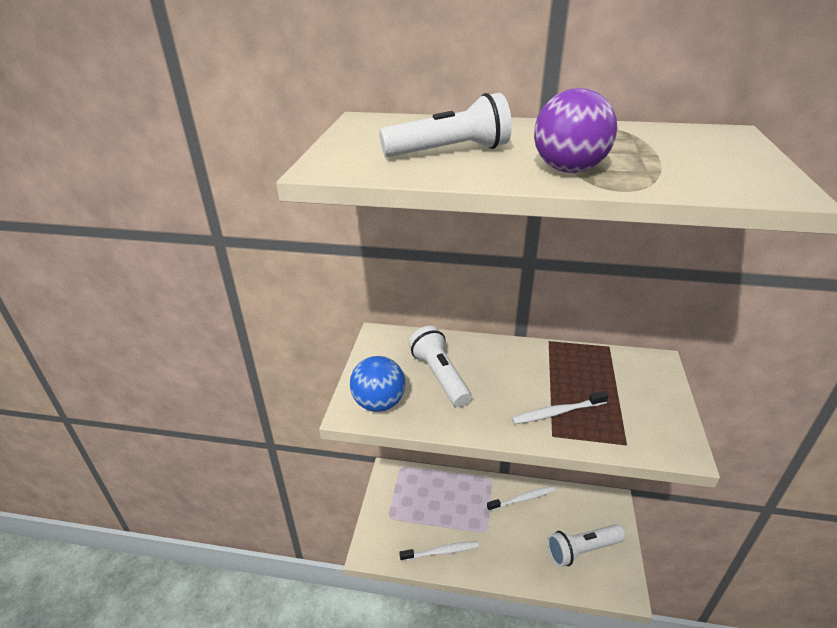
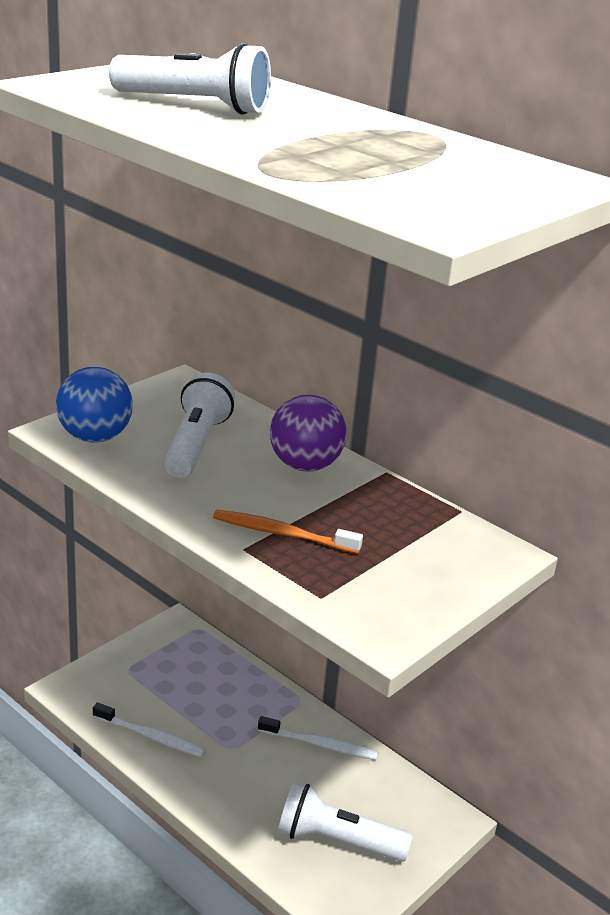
camera: 30 degrees right, 5 degrees down
white toothbrush [511,391,608,424] -> orange toothbrush [213,510,363,554]
purple ball [534,88,617,173] -> purple ball moved to [270,395,347,471]

